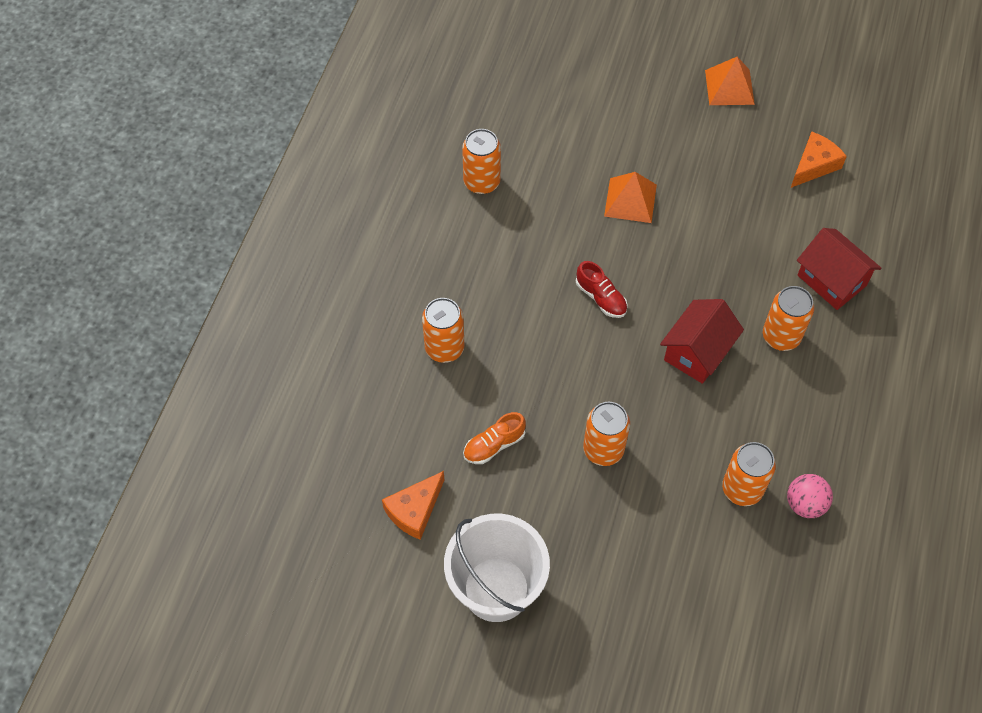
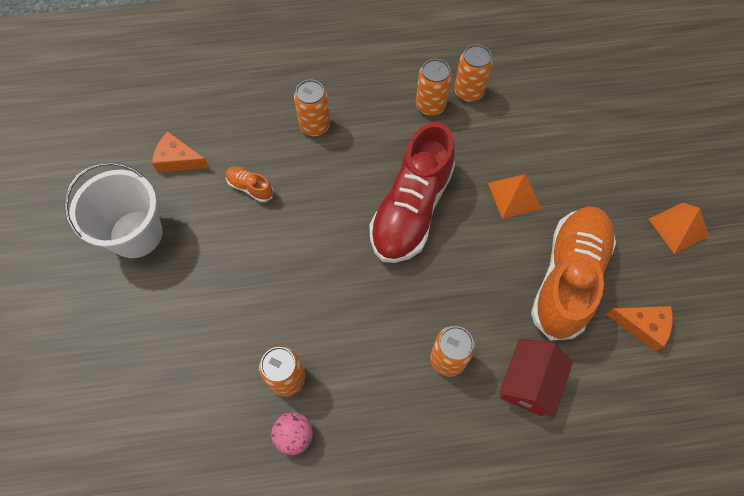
camera: 65 degrees right, 5 degrees up
red shoe [576,261,628,318] -> red shoe [370,122,455,263], size x2.46
orange can [583,402,630,466] -> orange can moved to [416,59,452,116]
red house [660,299,744,384] -> none
none -> orange shoe [531,206,616,341]

